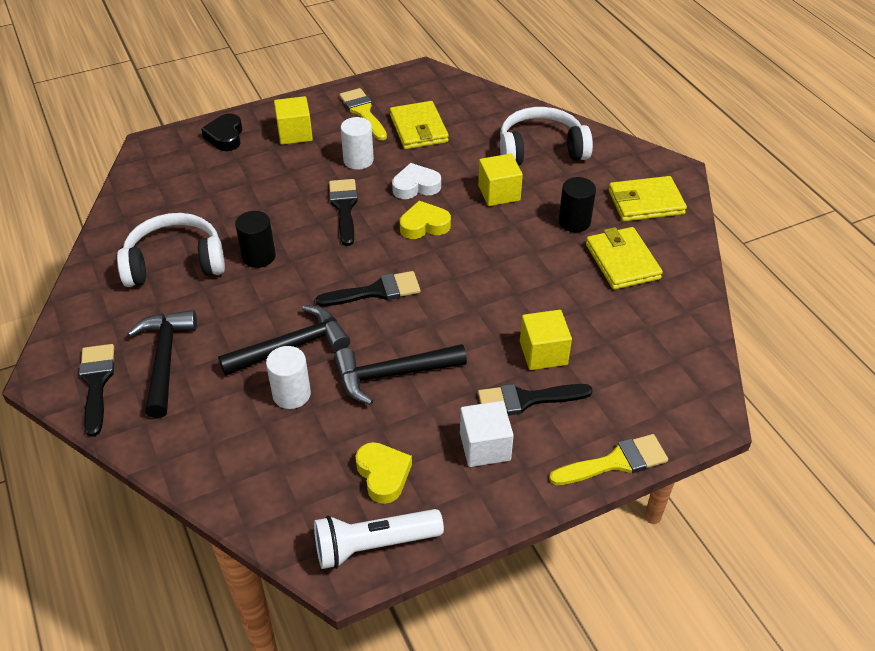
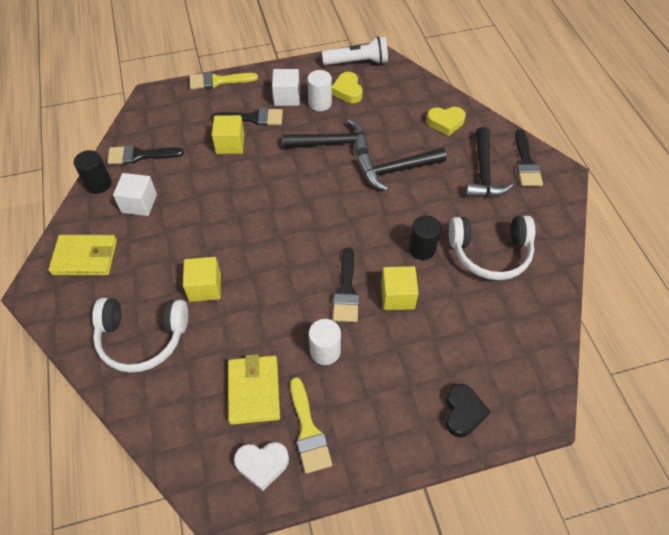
camera: 170 degrees left, 10 degrees up
white cylinder [266,346,311,409] -> white cylinder moved to [307,70,332,111]
yellow cube [274,96,313,145] -> yellow cube moved to [381,266,419,310]
black brush [316,271,421,306] -> black brush moved to [107,145,184,165]
white heart [392,163,441,199] -> white heart moved to [234,442,289,491]
yellow heart [400,201,451,239] -> yellow heart moved to [426,107,466,136]
black cylinder [559,177,596,232] -> black cylinder moved to [74,150,112,194]
yellow wallet [586,227,663,290] -> white cube [113,173,157,216]

